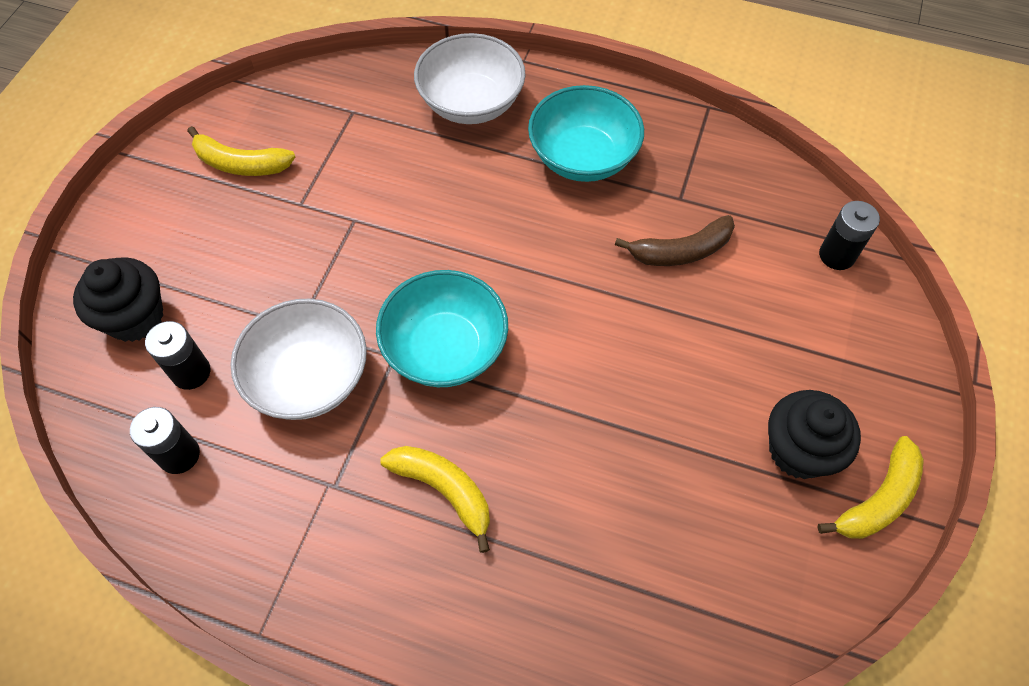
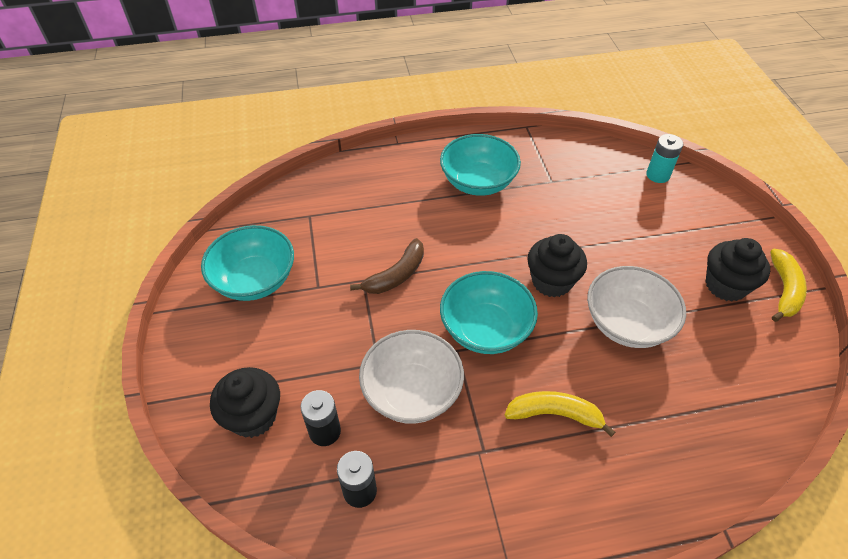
camera: 30 degrees left, 10 degrees down
yellow banana [187,126,295,176] -> turquoise bowl [201,225,294,301]
white bowl [414,33,526,124] -> white bowl moved to [587,266,686,348]
brown banana [615,215,735,266] -> brown banana moved to [350,238,424,294]
black battery [819,201,880,270] -> turquoise battery [646,134,683,183]
none -> black cupcake [527,234,587,297]

